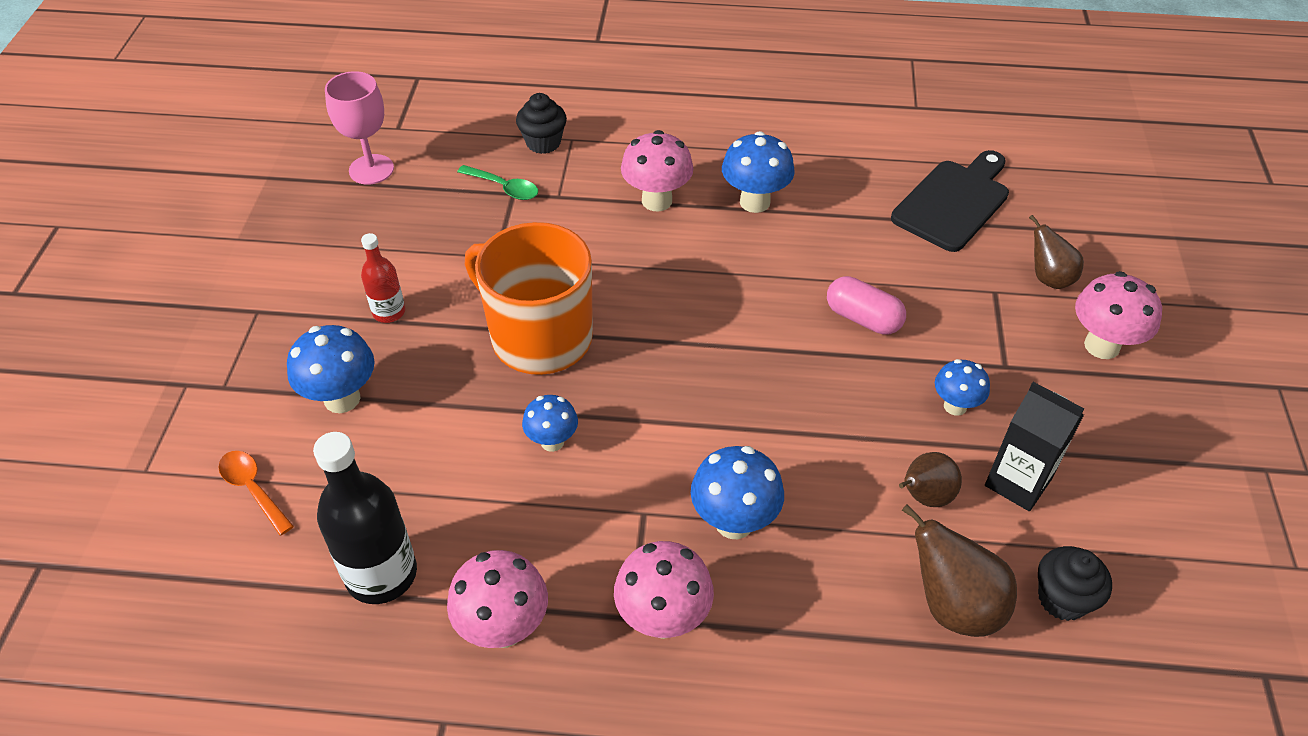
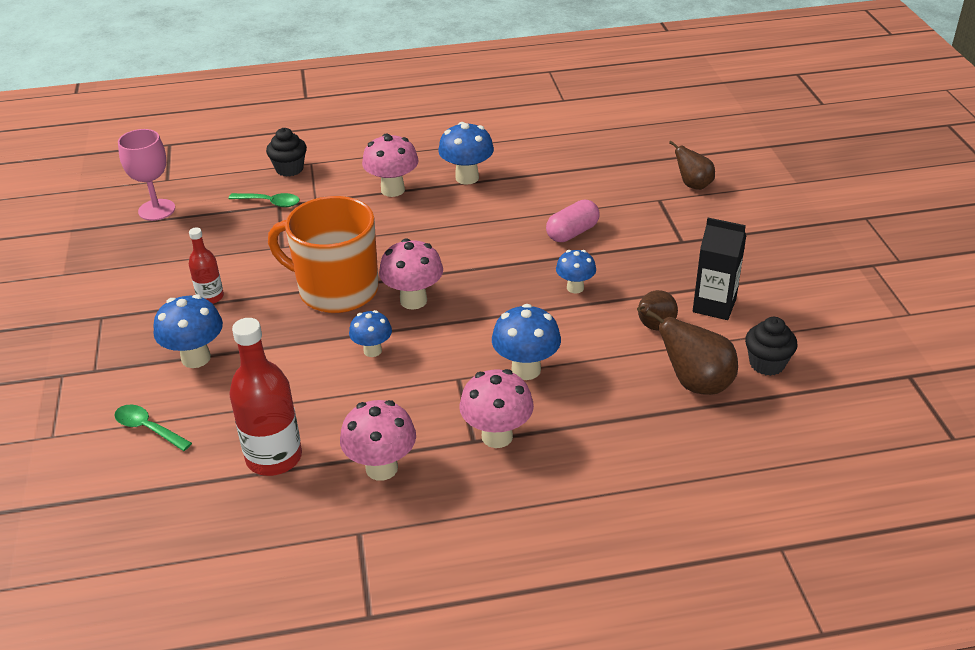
camera: 15 degrees left, 10 degrees down
orange spoon [219,451,294,535] -> green spoon [114,404,192,451]
black bottle [313,432,417,604] -> red bottle [229,318,302,476]
pink capsule [827,276,906,335] -> pink capsule turned 60 degrees counterclockwise [546,200,600,242]
black cutting board [891,150,1009,252] -> none
blue mushroom [935,359,990,416] -> blue mushroom moved to [556,250,596,293]
pink mushroom [1075,271,1162,359] -> pink mushroom moved to [379,238,443,309]

